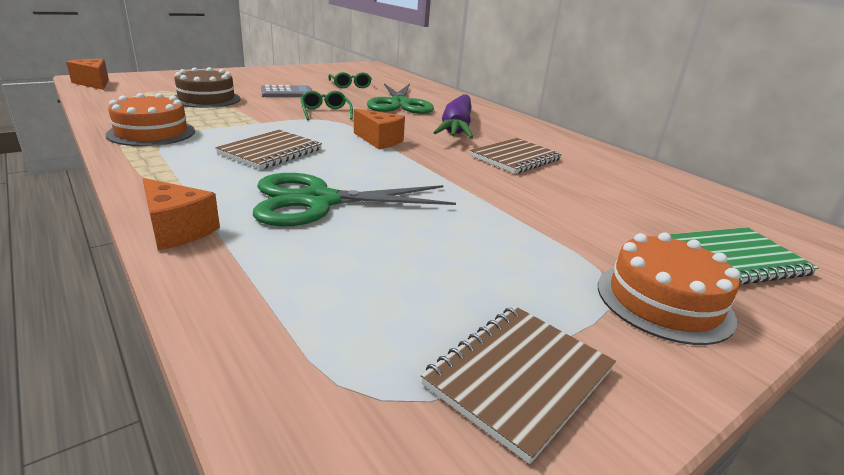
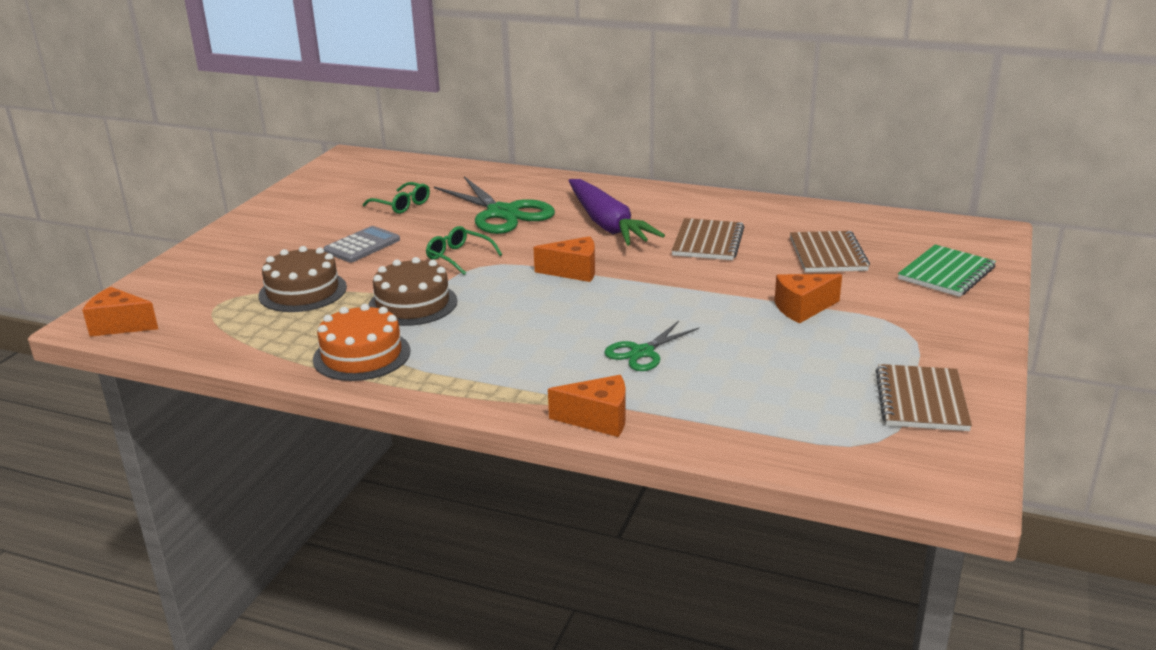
camera: 30 degrees left, 0 degrees up
brown notebook [215,130,322,169] -> brown notebook moved to [790,231,870,272]
green scissors [253,173,456,227] -> green scissors [604,321,699,371], size x0.56
orange cake [598,232,740,345] -> none
none -> brown cake [368,257,457,326]
none -> orange cheese [775,274,842,323]

